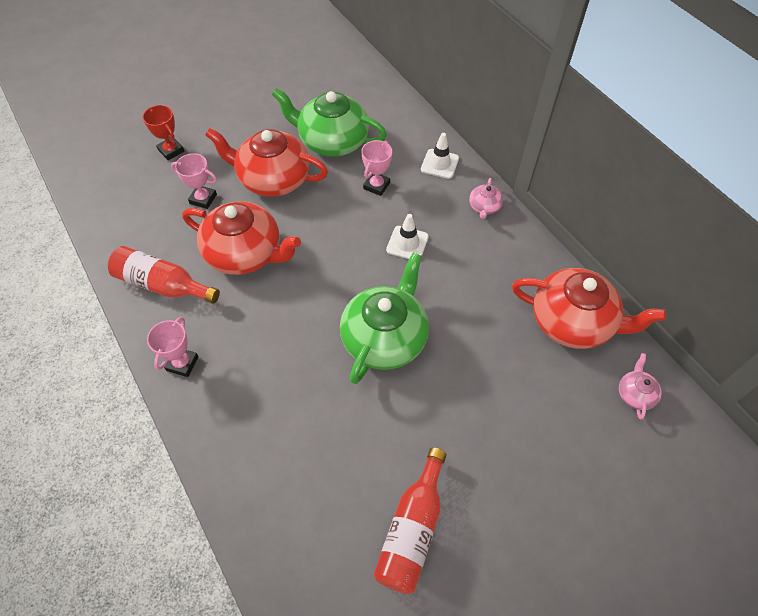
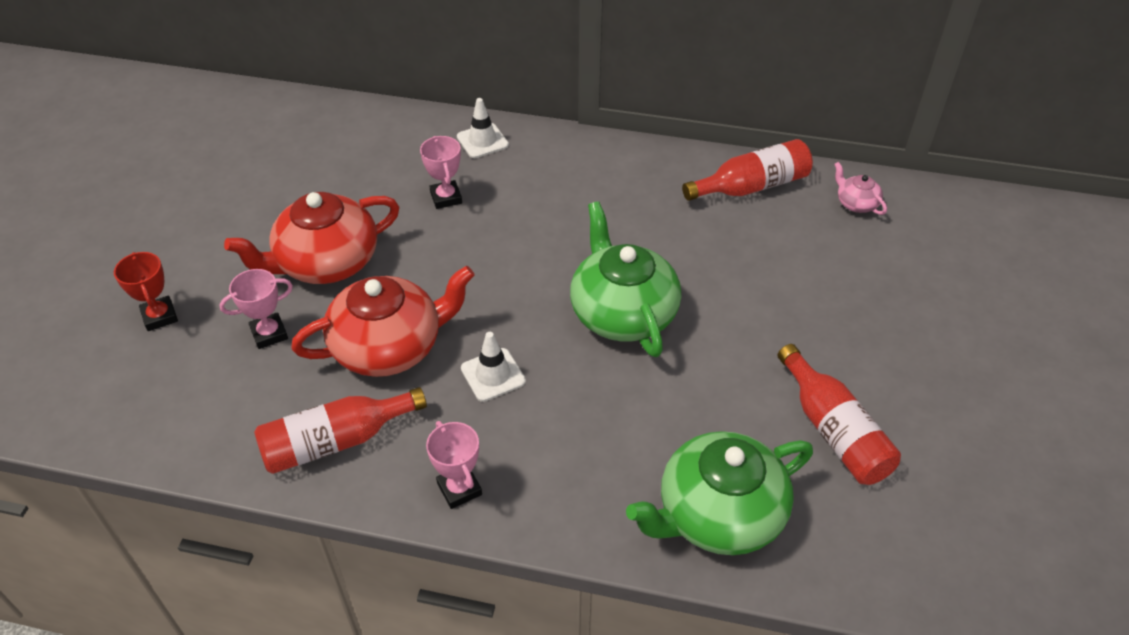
camera: 45 degrees left, 10 degrees down
red trophy [142,105,184,160] -> red trophy turned 60 degrees clockwise [114,252,178,331]
green teapot [272,88,387,157] -> green teapot moved to [626,431,813,555]
white traffic cone [386,214,429,259] -> white traffic cone moved to [461,332,526,402]
pink teapot [469,178,503,219] -> none
red teapot [512,268,666,349] -> red bottle [682,139,813,201]

